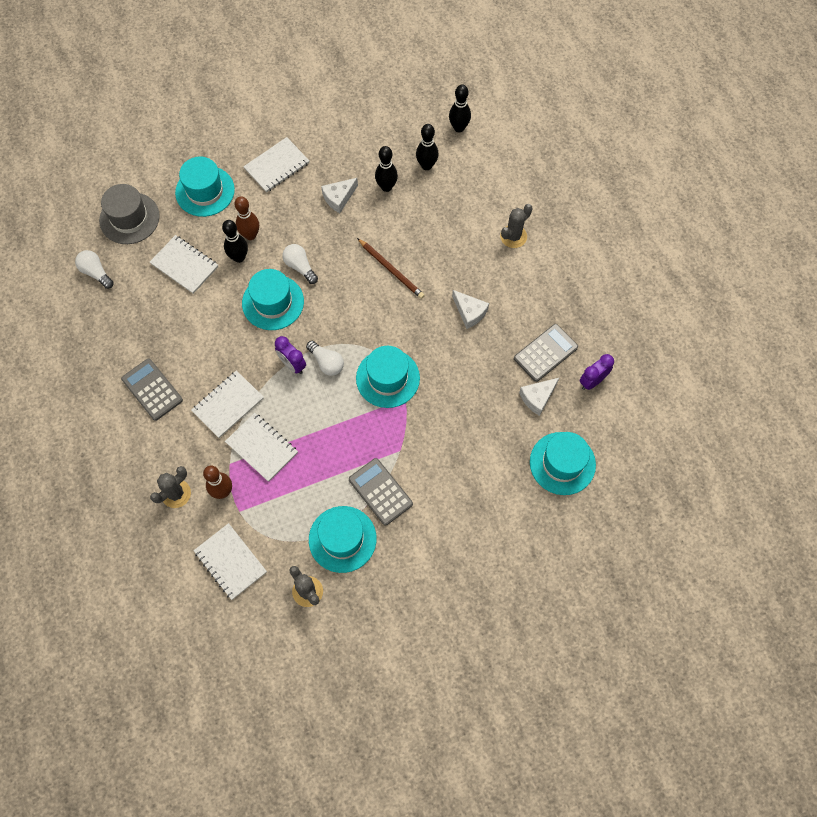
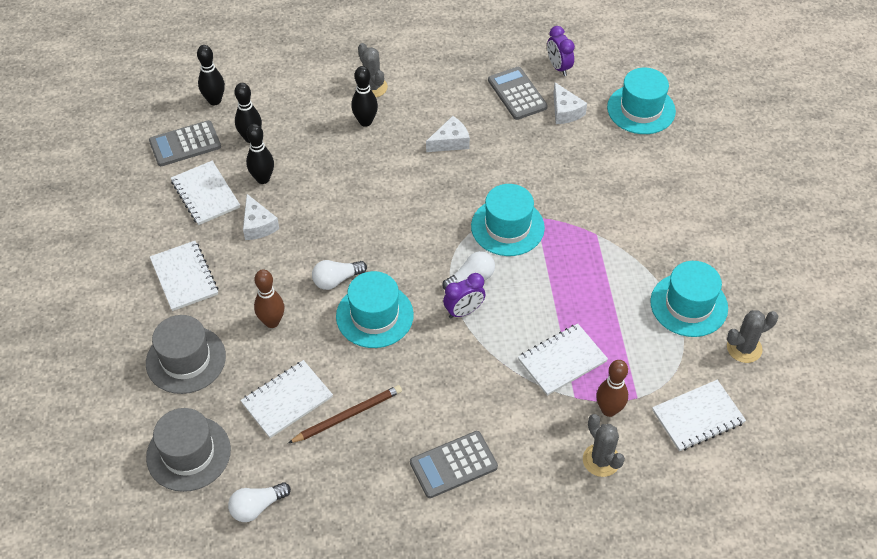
camera: 75 degrees left, 15 degrees down
turquoise hat [175,157,235,217] -> grey hat [146,315,226,394]
white notebook [191,370,264,438] -> white notebook moved to [171,161,240,225]
black bowling pin [222,220,248,263] -> black bowling pin moved to [351,66,378,127]
grey calculator [349,458,413,526] -> grey calculator moved to [149,120,221,166]
brown pencil [357,238,425,299] -> brown pencil moved to [288,385,402,443]

